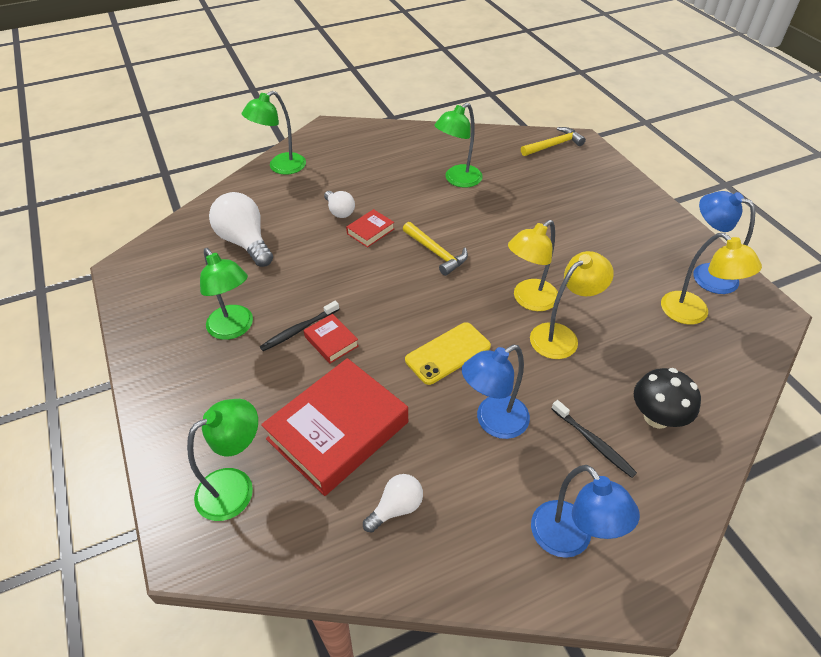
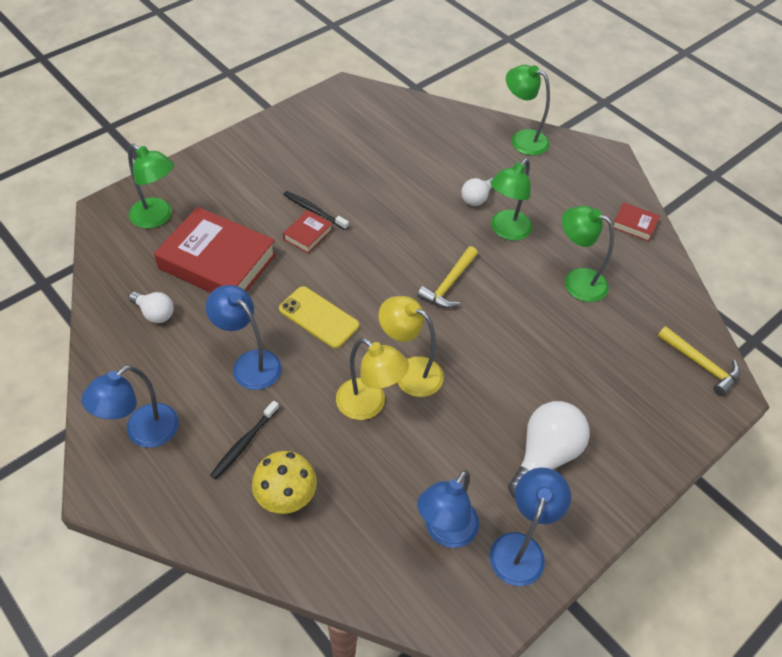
camera: 70 degrees right, 5 degrees up
green lamp [200,248,253,340] -> green lamp moved to [490,158,533,241]
white light bulb [209,192,273,267] -> white light bulb moved to [508,401,590,499]
red book [346,209,394,247] -> red book moved to [613,202,660,241]
black mushroom [634,368,701,429] -> yellow mushroom [252,451,317,514]
yellow lamp [661,233,762,324] -> blue lamp [417,470,479,548]

